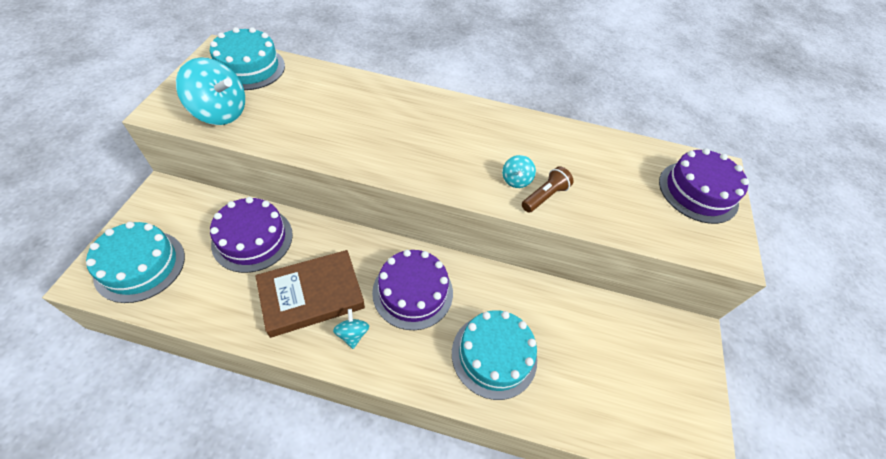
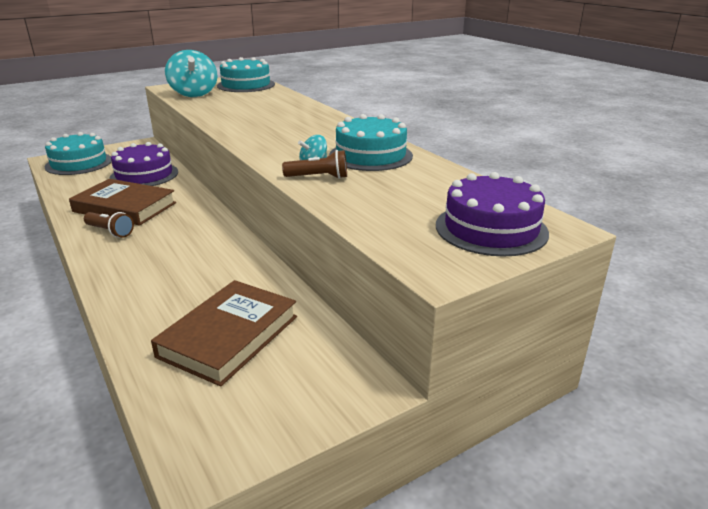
camera: 50 degrees right, 25 degrees down
turquoise spinning top [333,309,369,349] -> brown flashlight [84,212,134,238]
purple cake [372,250,453,330] -> none
turquoise cake [452,310,537,400] -> turquoise cake moved to [329,114,413,171]
none -> brown book [151,280,297,386]

